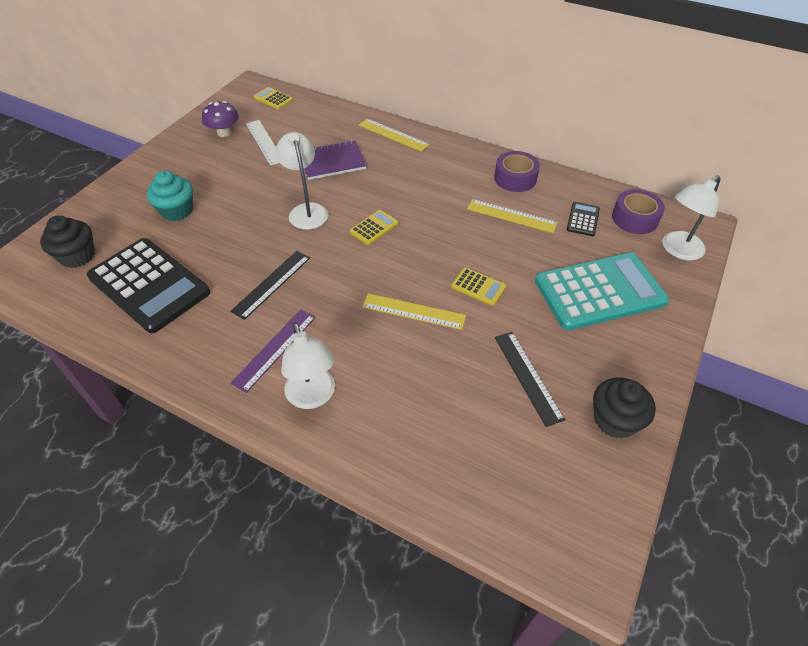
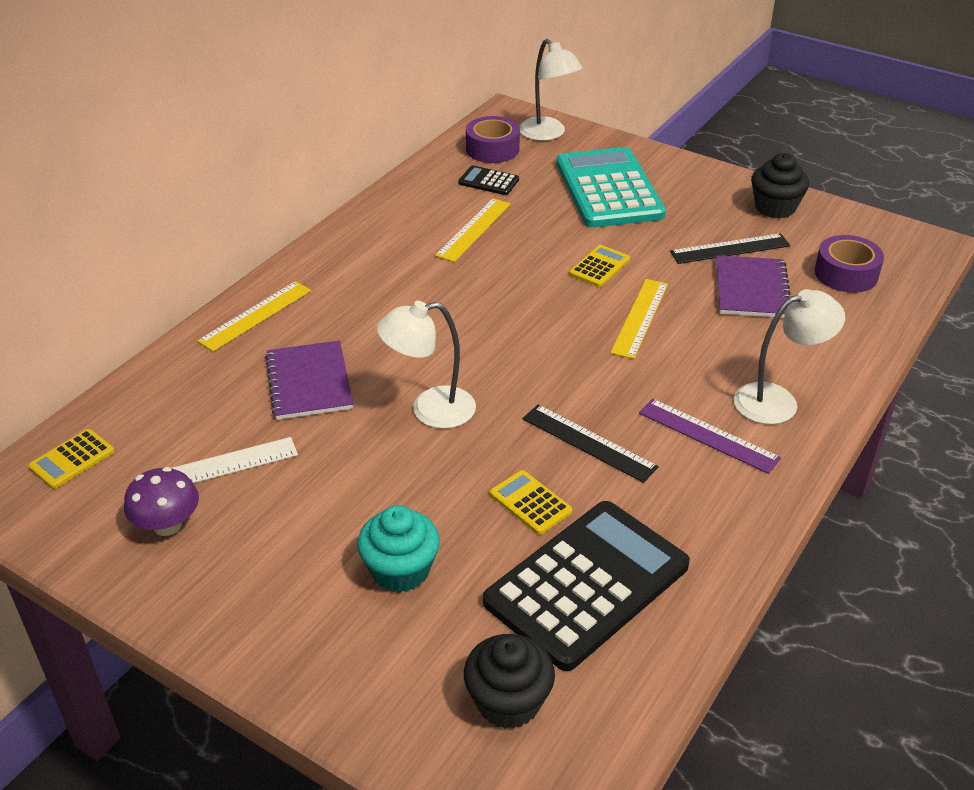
camera: 85 degrees left, 10 degrees down
yellow calculator [350,210,398,245] -> yellow calculator moved to [490,470,572,535]
purple tape [494,151,540,192] -> purple tape moved to [815,235,884,293]
none -> purple notebook [716,255,791,318]

